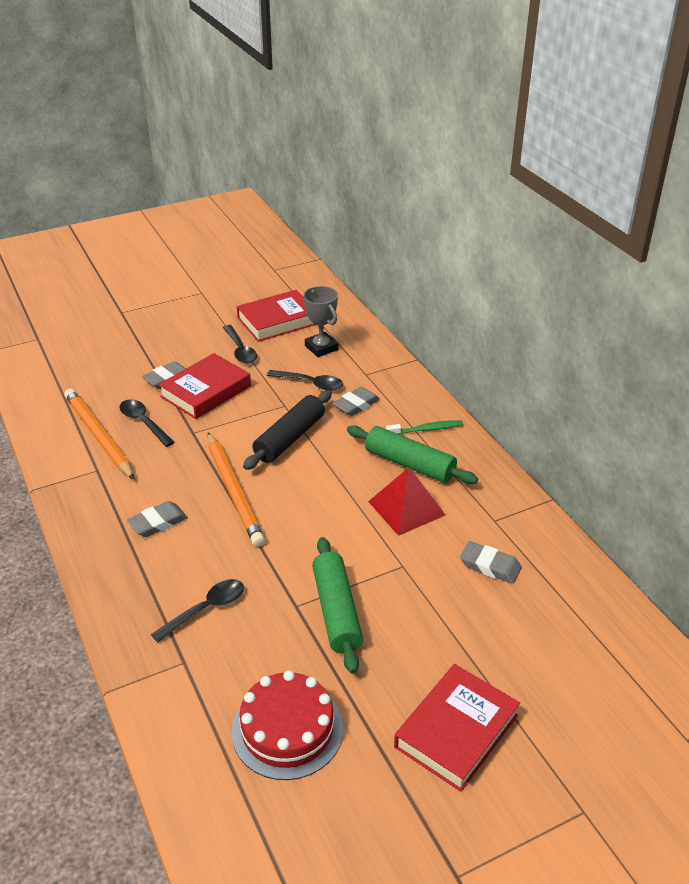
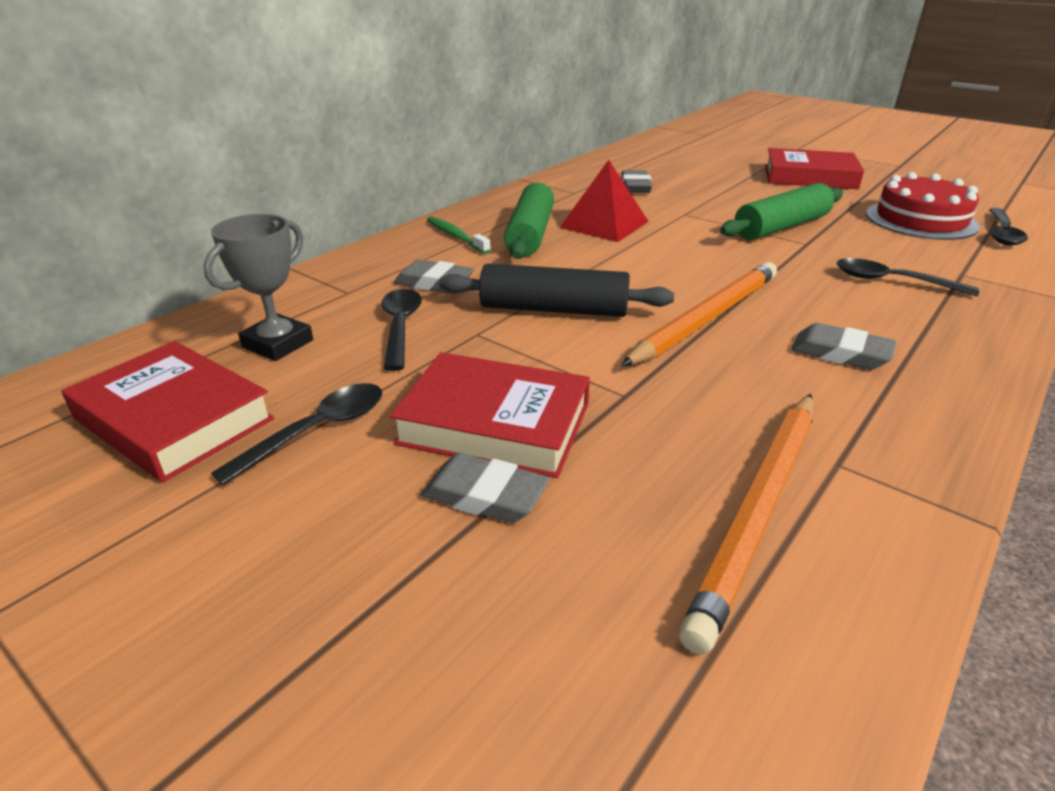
camera: 115 degrees left, 5 degrees down
black spoon [119,399,175,447] -> black spoon moved to [989,208,1028,246]

